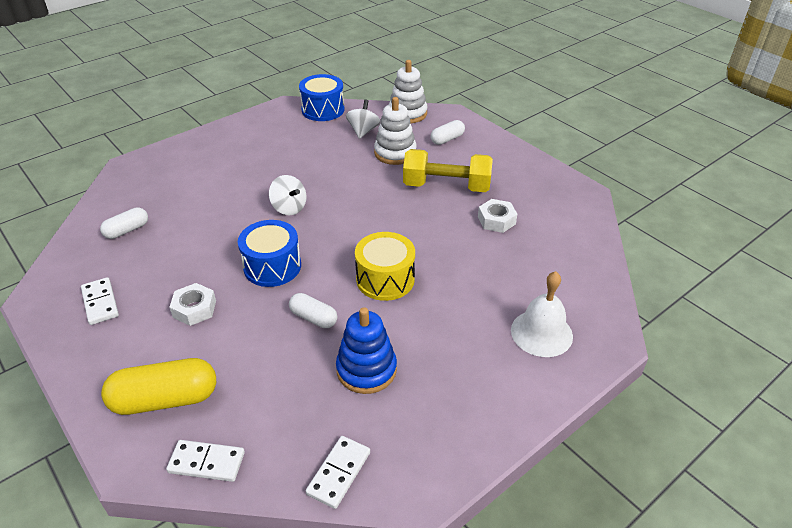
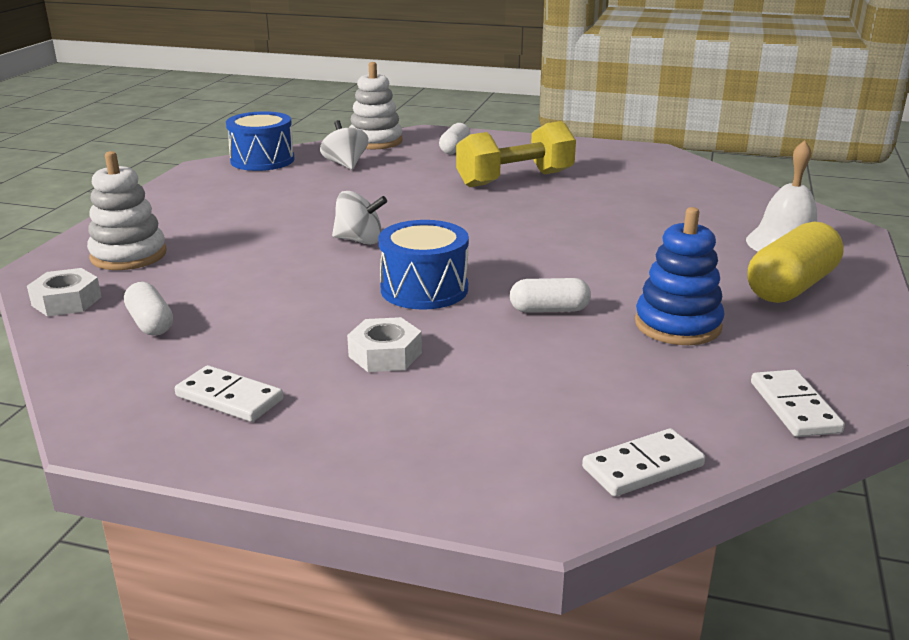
camera: 35 degrees left, 15 degrees down
white capsule [100,207,148,239] -> white capsule turned 45 degrees counterclockwise [124,282,173,336]
yellow capsule [101,358,216,415] -> yellow capsule moved to [748,222,844,303]
yellow drum [355,232,415,301] -> none
white stacking toy [374,97,417,165] -> white stacking toy moved to [87,151,167,270]
white nut [478,199,517,233] -> white nut moved to [27,268,102,316]

